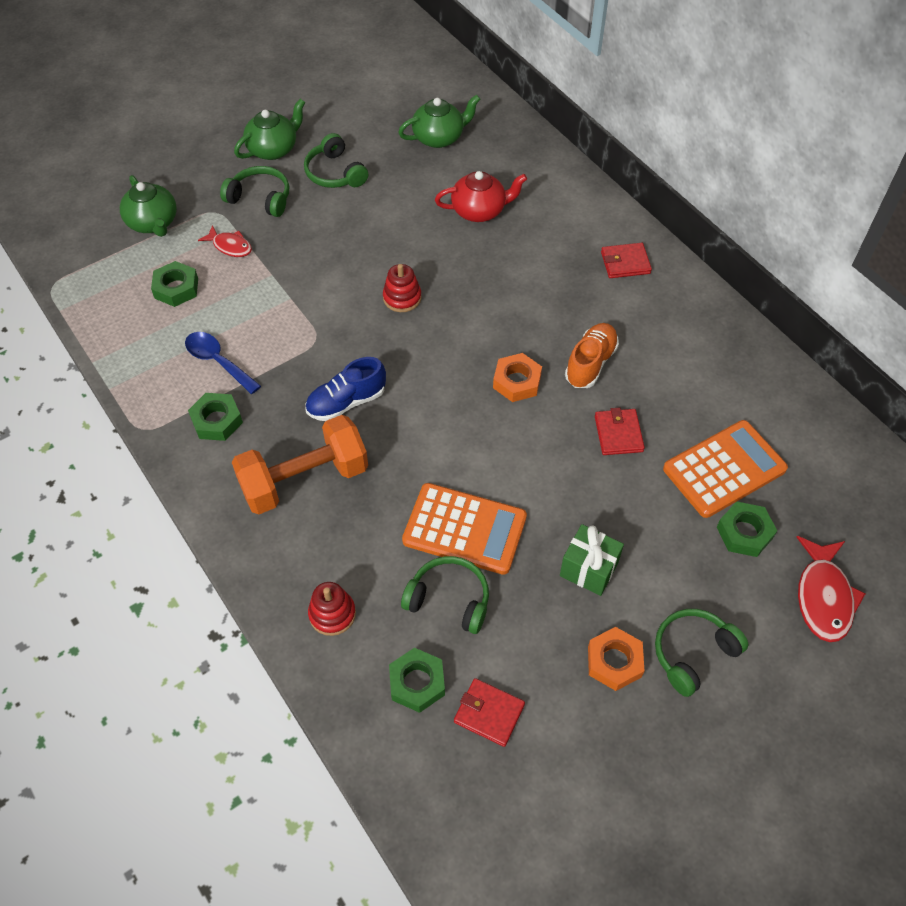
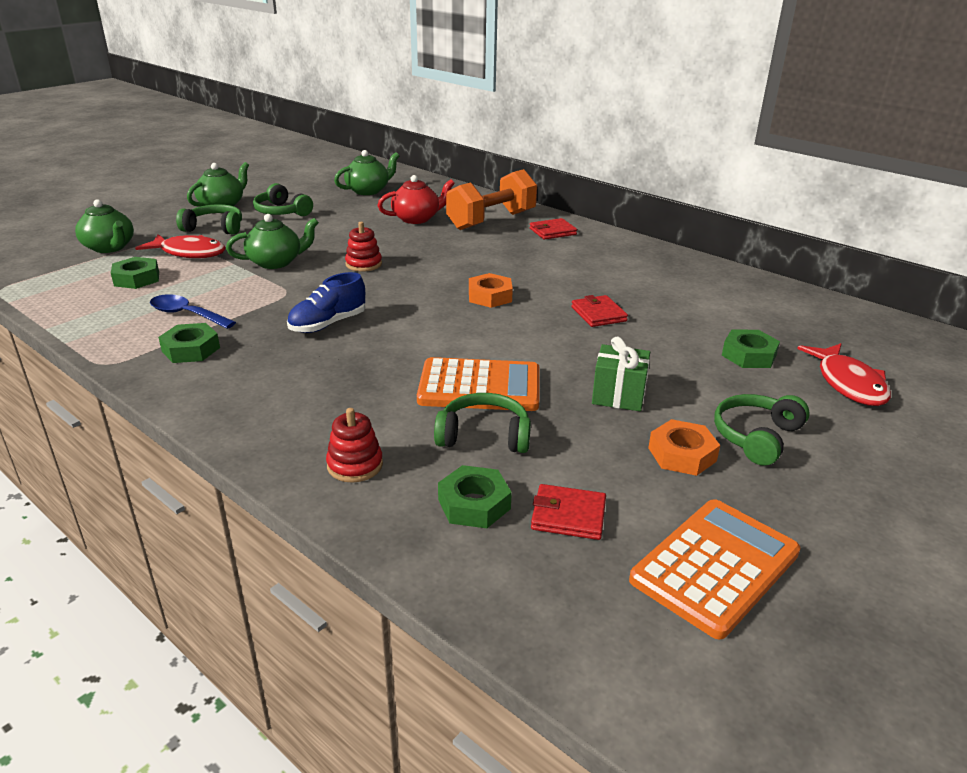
camera: 15 degrees left, 25 degrees down
red fish [198,225,252,257] -> red fish [135,234,226,258], size x1.63
orange dumbbell [232,415,368,514] -> orange dumbbell moved to [446,169,537,230]
orange shoe [565,323,619,388] -> none
orange calculator [663,420,788,518] -> orange calculator moved to [629,499,801,639]
none -> green teapot [226,214,319,269]

